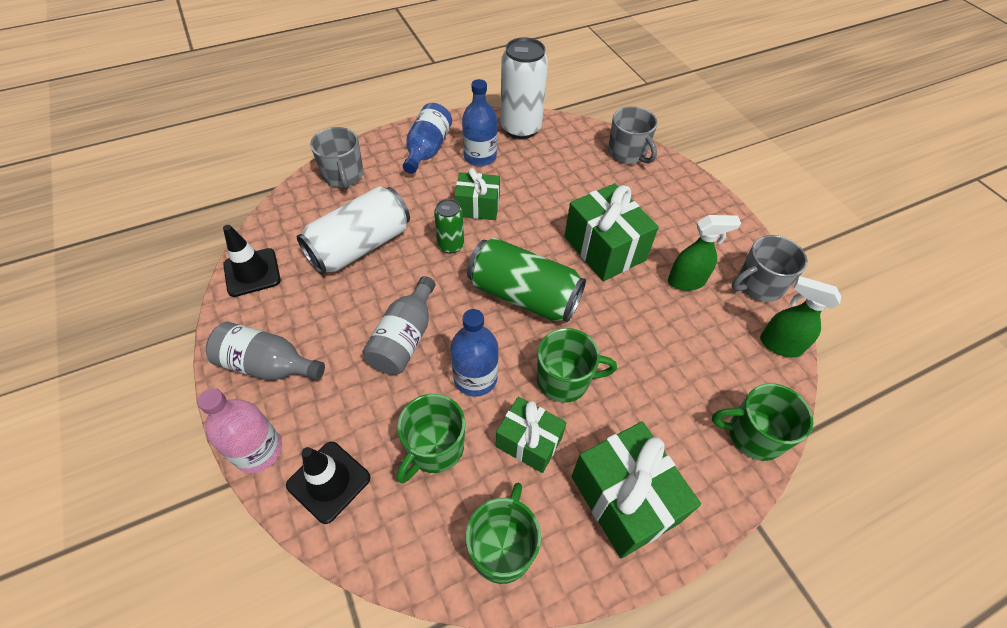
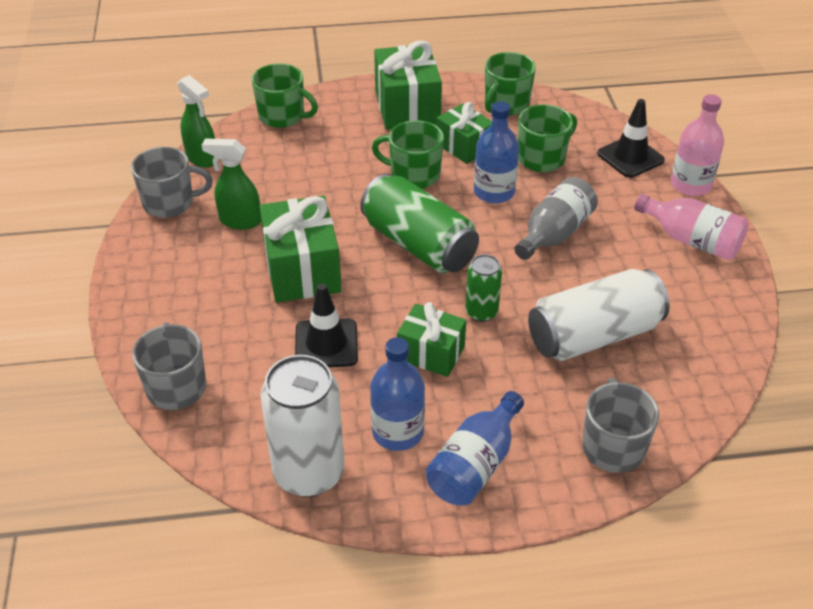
camera: 160 degrees left, 10 degrees down
grey bottle [206,322,325,380] -> pink bottle [634,194,749,260]
black traffic cone [223,225,281,297] -> black traffic cone moved to [295,284,358,367]

